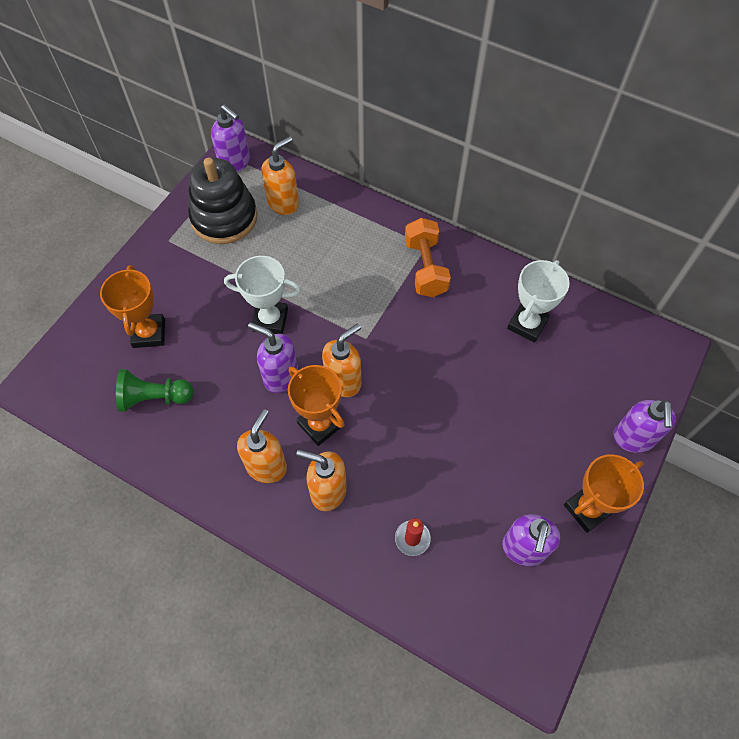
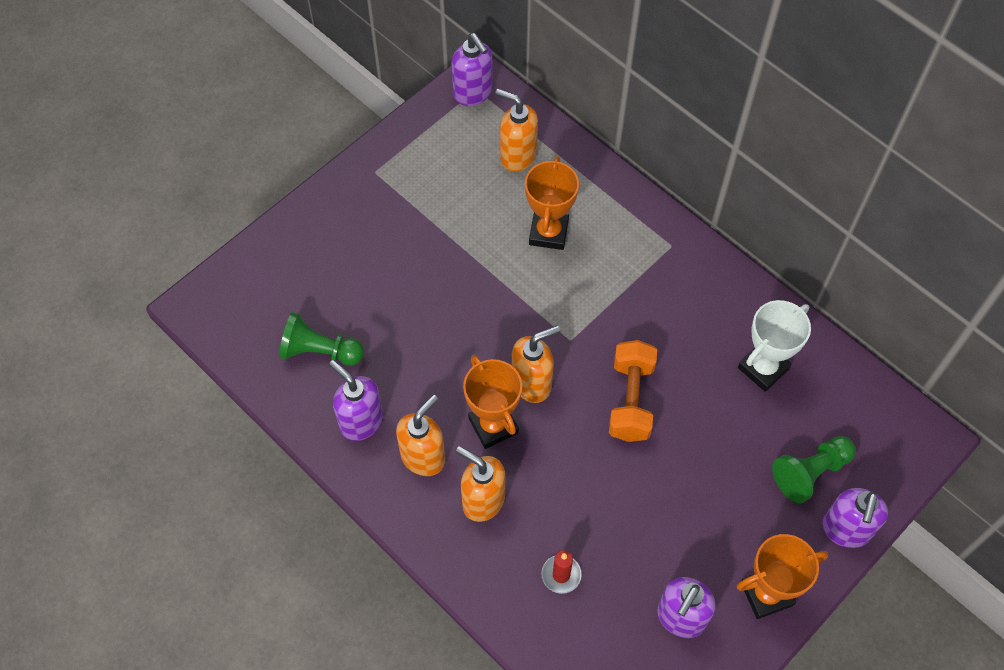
camera: 15 degrees right, 0 degrees up
orange trophy [100,265,165,348] -> orange trophy moved to [525,156,579,250]
black stacking toy [188,158,257,244] -> none
white trophy [224,256,301,334] -> none
purple soap dispenser [248,322,298,393] -> purple soap dispenser moved to [329,360,383,441]
orange soap dispenser [261,136,299,215] -> orange soap dispenser turned 120 degrees counterclockwise [495,89,538,172]
orange dumbbell [405,218,451,297] -> orange dumbbell moved to [609,340,657,442]
none -> green pawn [772,436,856,504]

